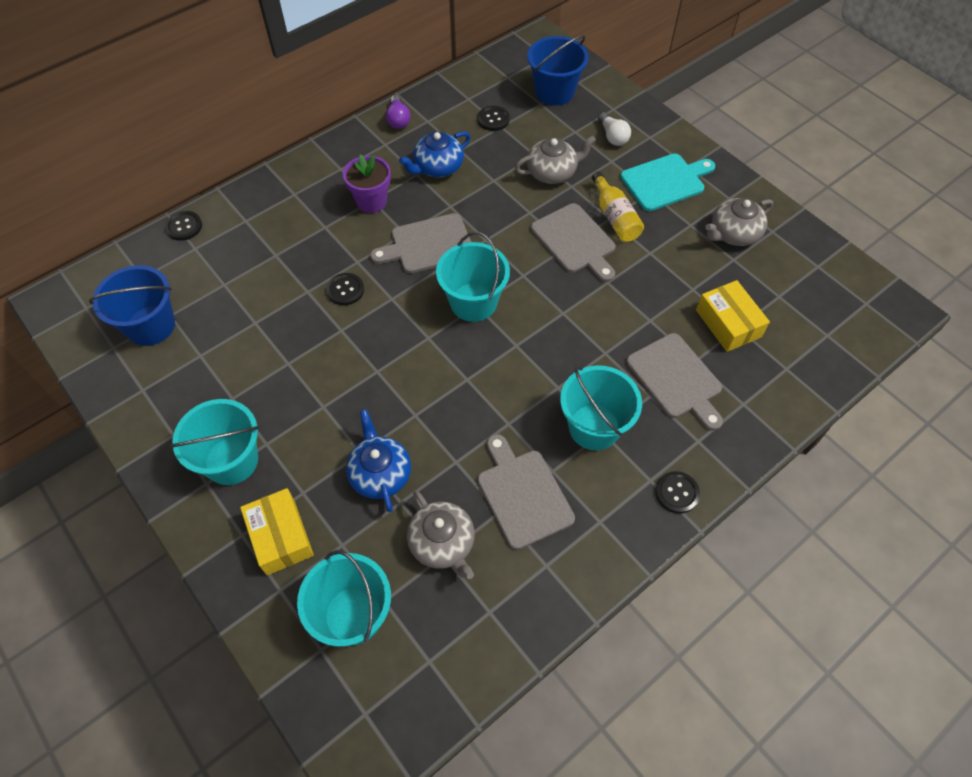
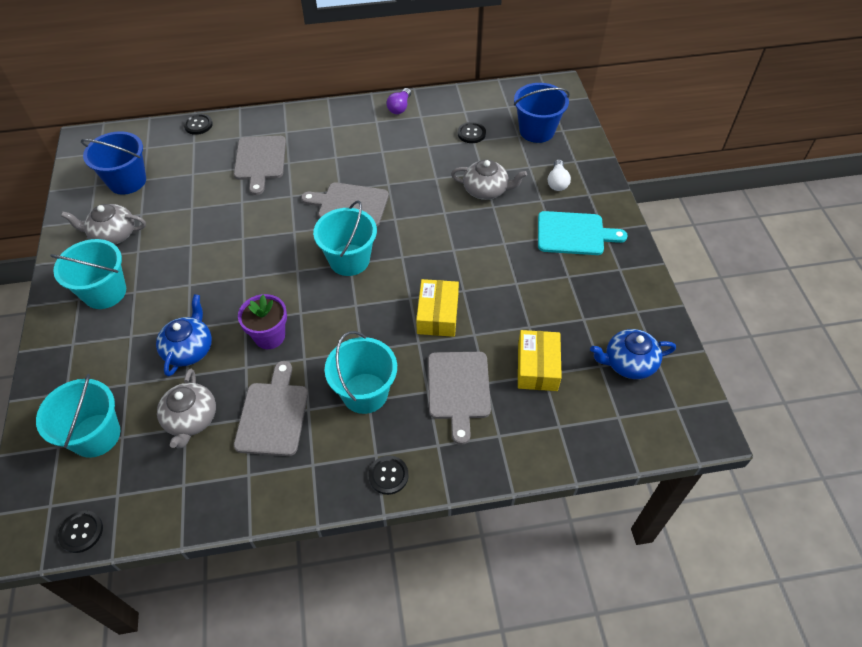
camera: 30 degrees right, 5 degrees down
yellow box [240,488,314,575] -> yellow box moved to [416,279,459,337]
black button [326,273,364,305] -> black button moved to [58,511,103,553]
purple flower pot [343,154,391,213] -> purple flower pot moved to [238,294,287,349]
blue teapot [399,131,471,177] -> blue teapot moved to [590,329,676,379]
grey cutting board [531,203,616,282] -> grey cutting board moved to [234,136,286,195]
yellow bottle [592,172,644,242] -> none
grey teapot [705,198,773,246] -> grey teapot moved to [61,204,146,245]

